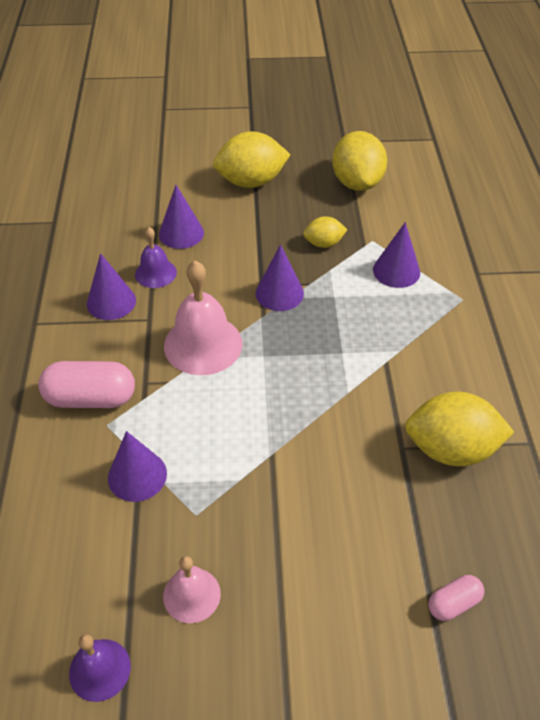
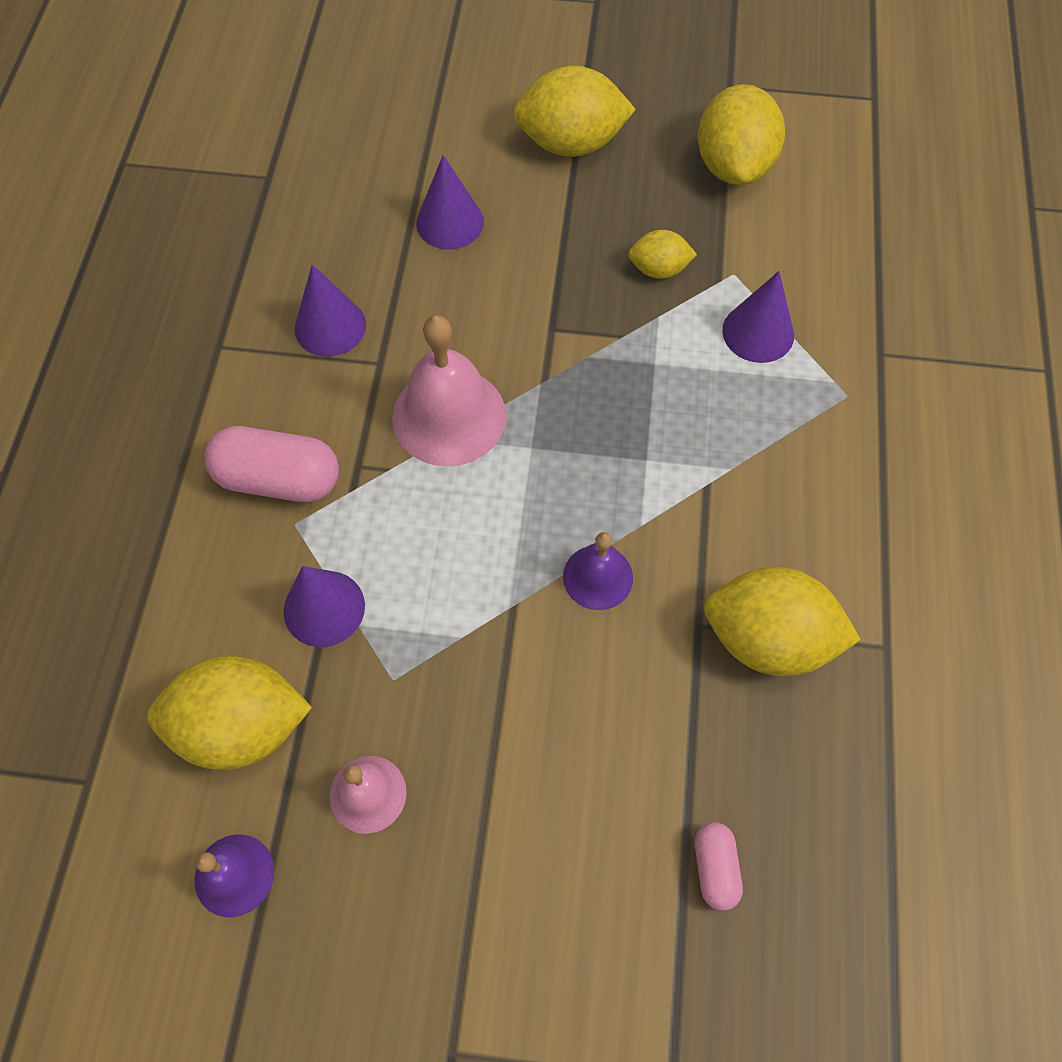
camera: 10 degrees right, 15 degrees up
purple bell [135,227,177,288] -> purple bell moved to [563,532,633,610]
purple cone [255,245,304,311] -> none
pink capsule [428,575,484,621] -> pink capsule turned 75 degrees counterclockwise [695,822,743,911]
none -> yellow lemon [147,656,312,770]

